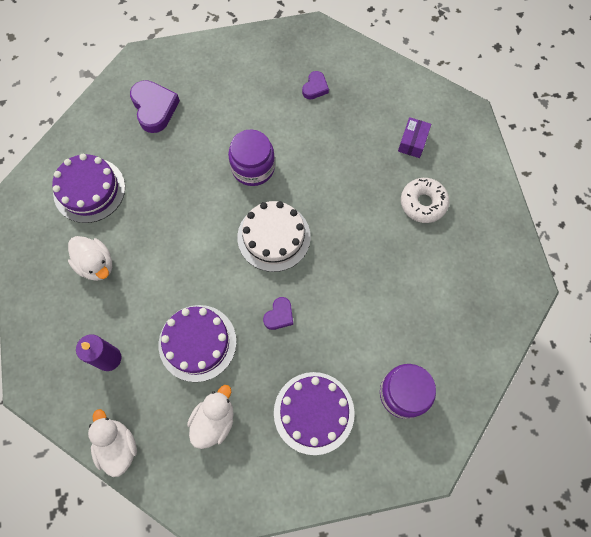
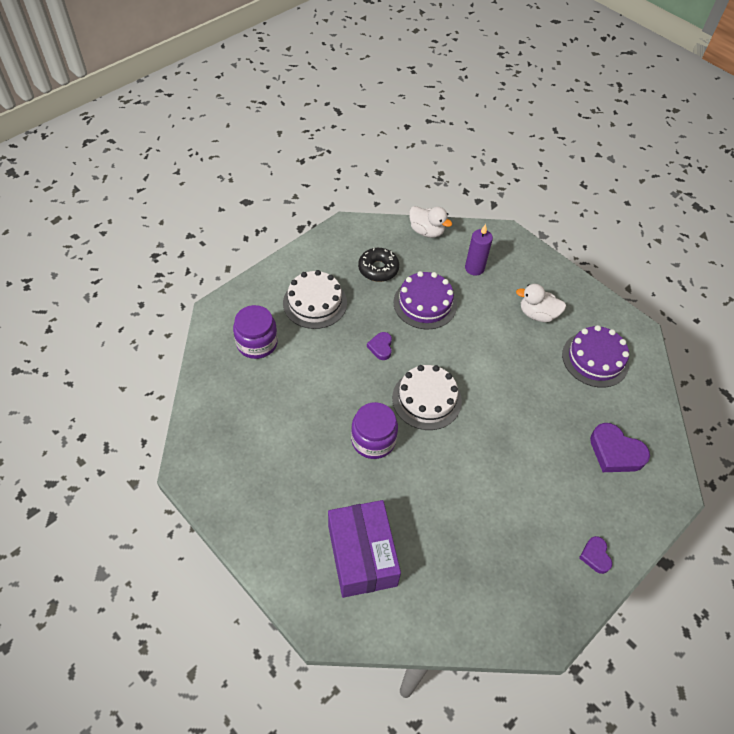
camera: 145 degrees right, 15 degrees down
white duck [187,385,234,449] -> black donut [358,248,399,282]
purple jar [228,130,275,186] -> purple jar moved to [351,402,398,459]
purple cake [274,372,355,455] -> white cake [283,270,347,329]
purple heart [302,71,329,99] -> purple heart moved to [579,536,612,574]
purple box [398,117,431,158] -> purple box [328,500,401,598], size x2.13
white donut [401,178,449,223] -> none

